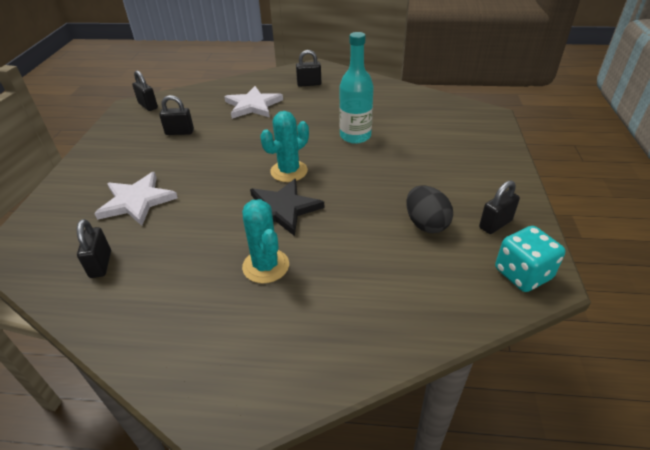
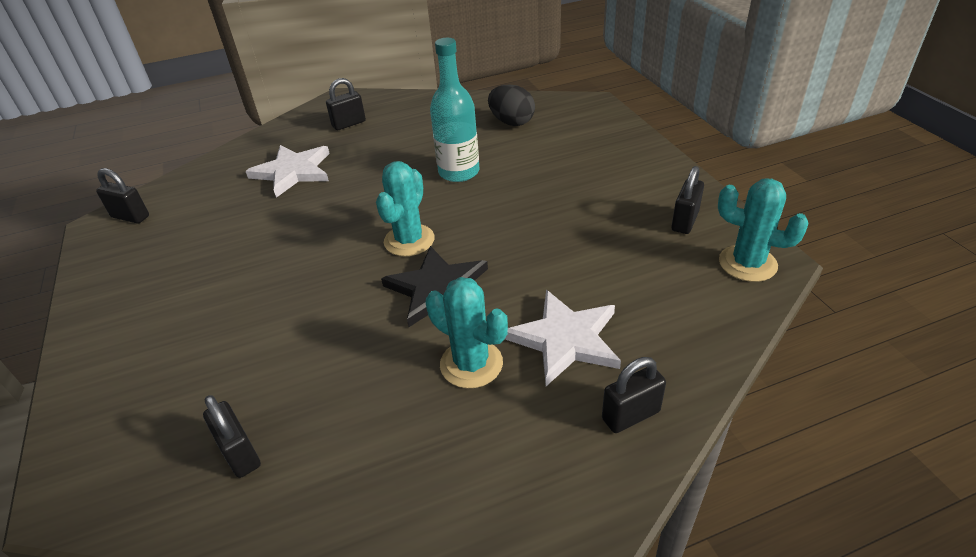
camera: 25 degrees left, 0 degrees up
white star [94,172,178,226] -> white star moved to [505,290,621,386]
black padlock [159,95,194,135] -> black padlock moved to [602,357,666,433]
black egg [406,185,453,233] -> black egg moved to [488,85,535,126]
turquoise dice [495,226,566,292] -> turquoise cactus [718,179,809,282]

